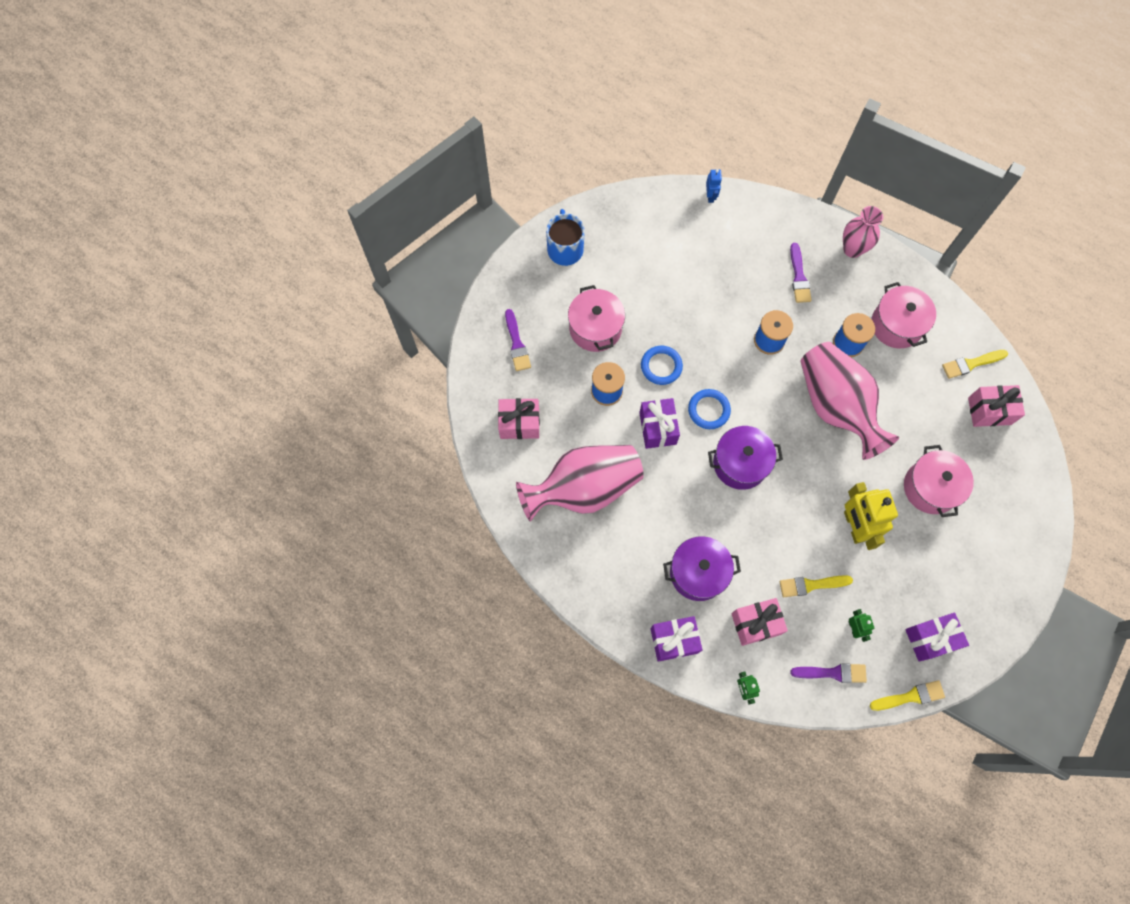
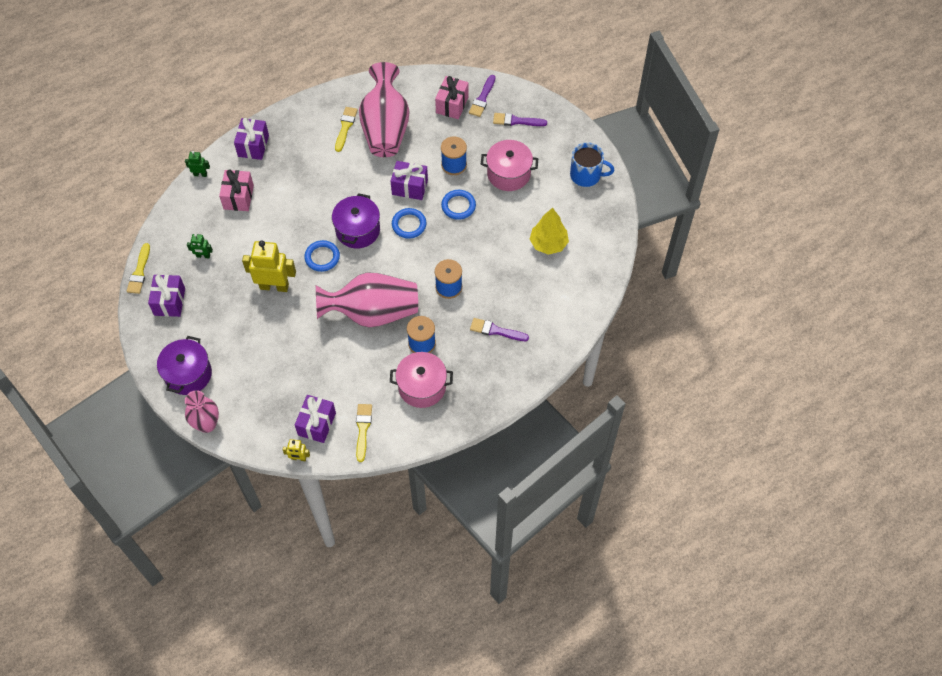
camera: 110 degrees right, 10 degrees down
purple pot [663,536,741,601] -> purple pot moved to [157,336,212,395]
blue robot [706,169,722,203] -> none
yellow brush [780,575,853,597] -> yellow brush moved to [335,107,358,152]
purple brush [790,663,867,683] -> purple brush moved to [469,75,495,117]
pink vase [843,206,883,258] -> pink vase moved to [185,390,219,433]
pink pot [904,445,974,517] -> none
pink gift [968,385,1025,427] -> purple gift [295,395,336,443]
none -> yellow robot [283,439,310,461]
none -> blue ring [304,240,340,272]
none -> yellow tree [530,208,569,255]

